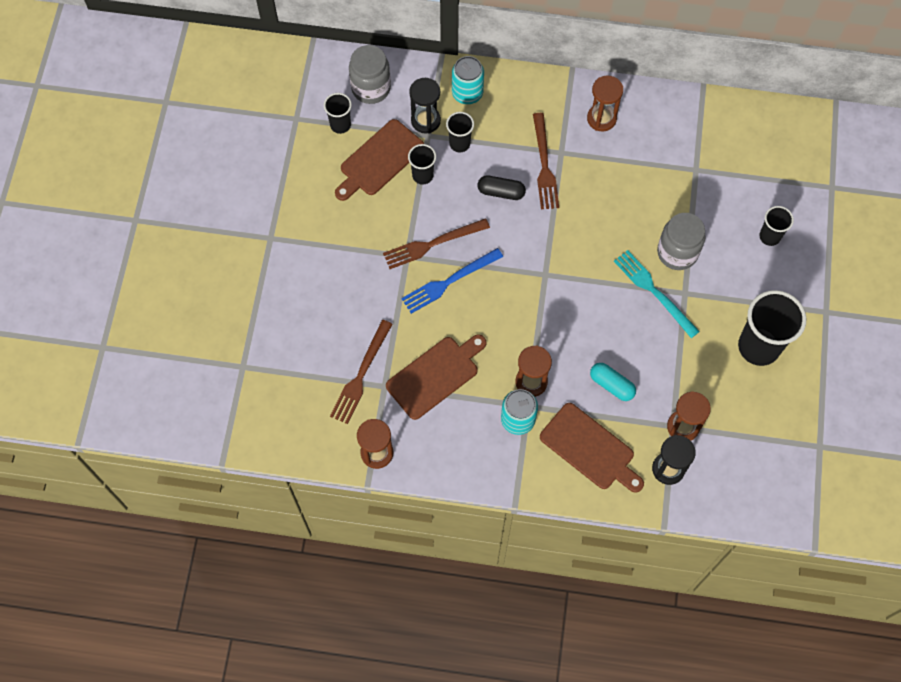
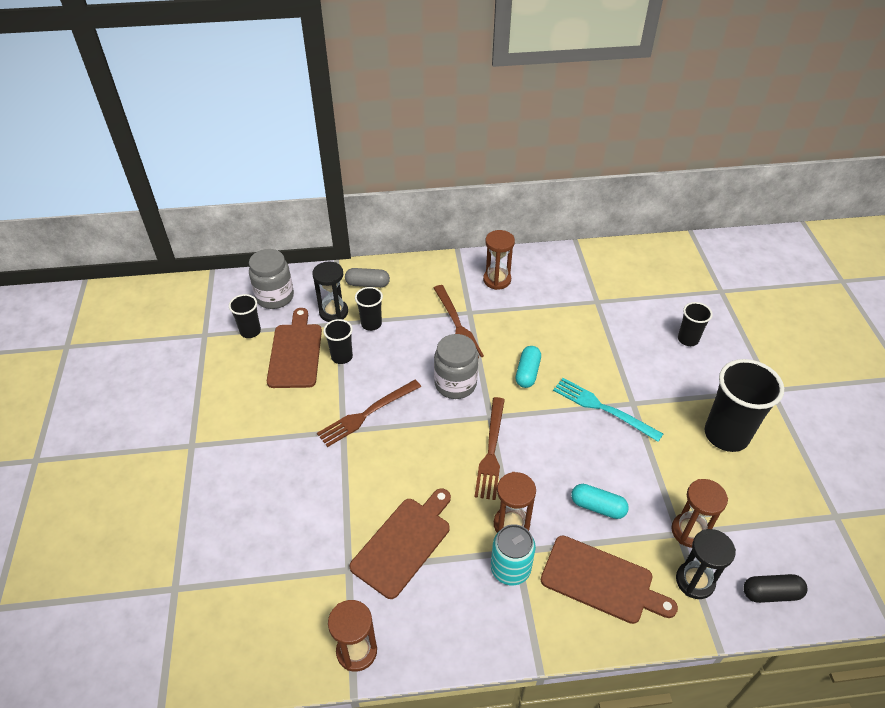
camera: 15 degrees left, 20 degrees down
brown fork [330,320,393,424] -> brown fork moved to [474,397,505,500]
brown cutting board [335,119,424,201] -> brown cutting board turned 150 degrees clockwise [267,308,322,388]
blue fork [401,248,503,314] -> none
turquoise can [452,56,484,104] -> grey capsule [345,268,390,288]
black capsule [478,175,526,200] -> black capsule moved to [743,574,807,603]
grey jar [657,213,706,270] -> grey jar moved to [434,334,478,399]
none -> turquoise capsule [516,346,541,388]

